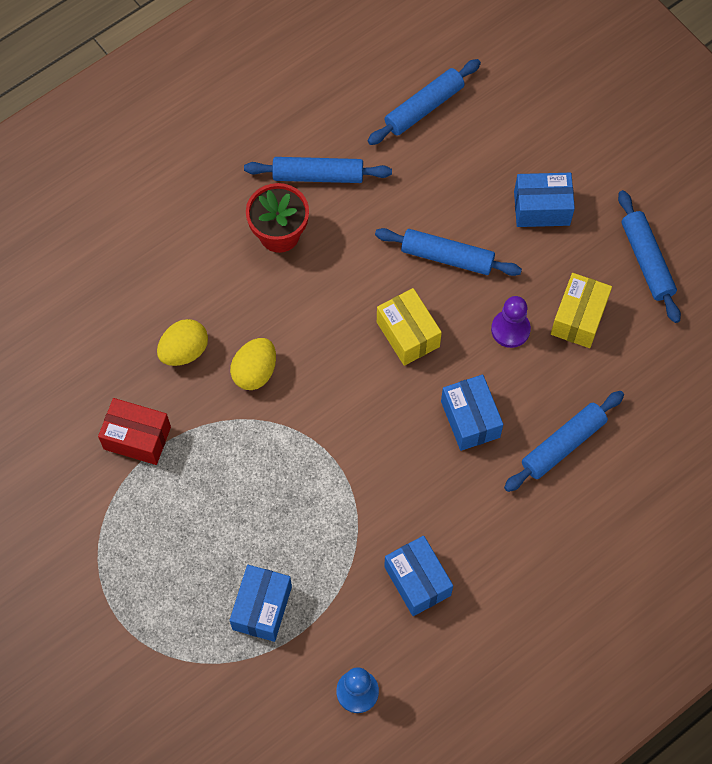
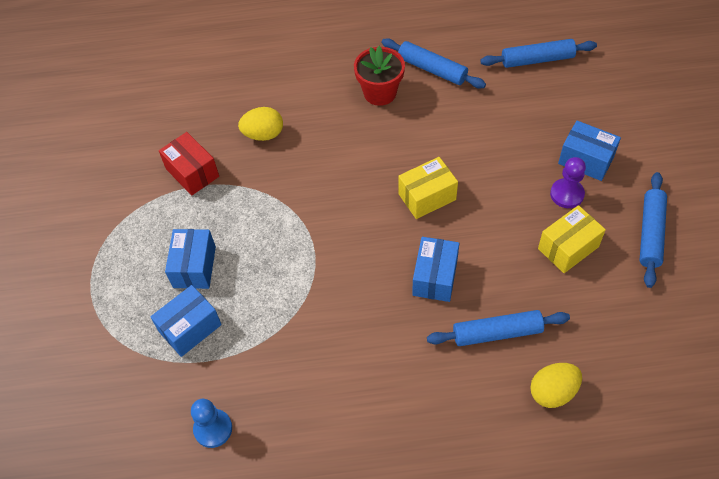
camera: 35 degrees right, 10 degrees down
yellow egg [230,338,276,390] -> yellow egg moved to [530,363,582,408]
blue rolling pin [375,228,522,276] -> none
yellow box [377,288,442,366] -> yellow box turned 60 degrees clockwise [398,157,458,219]
blue box [384,536,453,616] -> blue box moved to [165,229,216,289]
purple pawn [491,296,531,348] -> purple pawn moved to [550,157,586,208]

